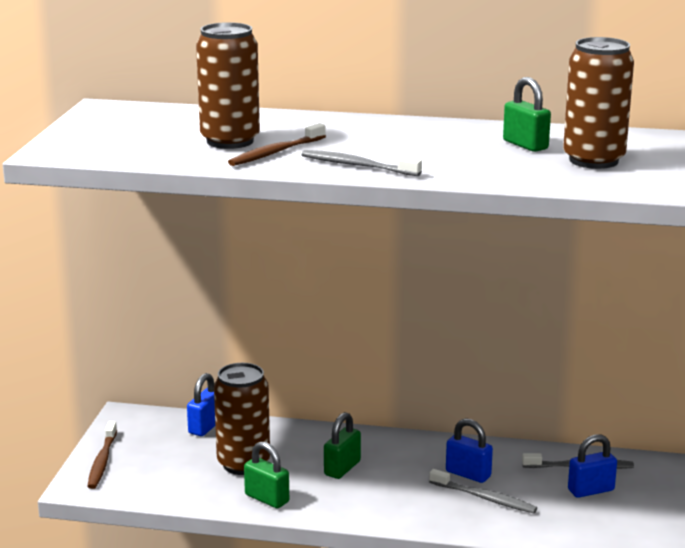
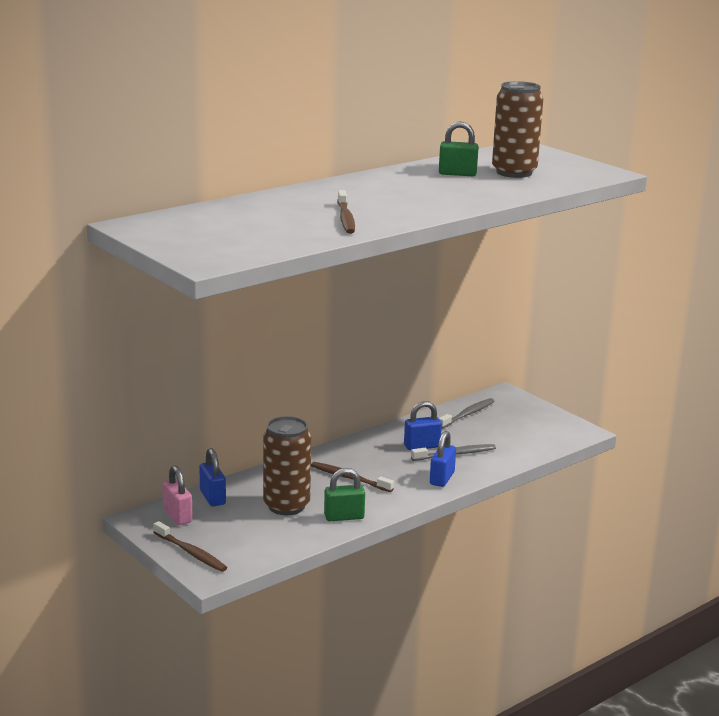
camera: 50 degrees left, 0 degrees up
brown can [196,22,260,149] -> none
grey toothbrush [302,150,422,176] -> none
green padlock [324,412,361,479] -> brown toothbrush [311,462,394,492]
blue padlock [568,434,617,498] -> blue padlock moved to [430,431,456,487]
none -> pink padlock [162,466,193,525]

